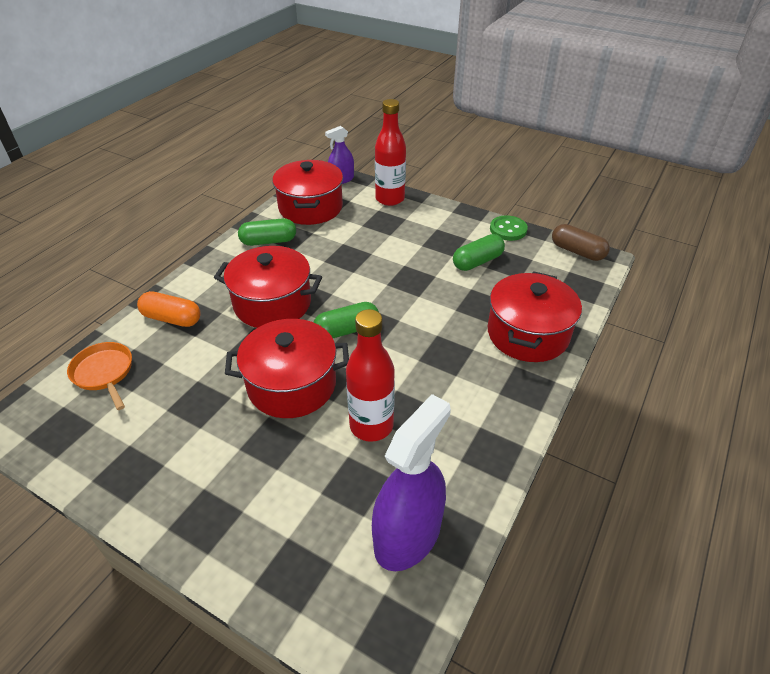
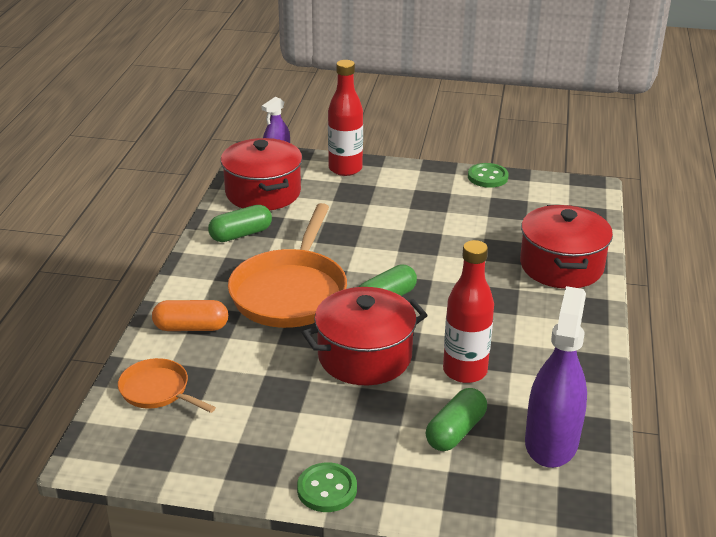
camera: 20 degrees left, 10 degrees down
red pot [214,246,322,328] -> orange pan [228,203,347,328]
green capsule [453,234,505,271] -> green capsule moved to [426,388,487,451]
brown capsule [552,224,610,261] -> none
none -> green button [297,462,357,512]

